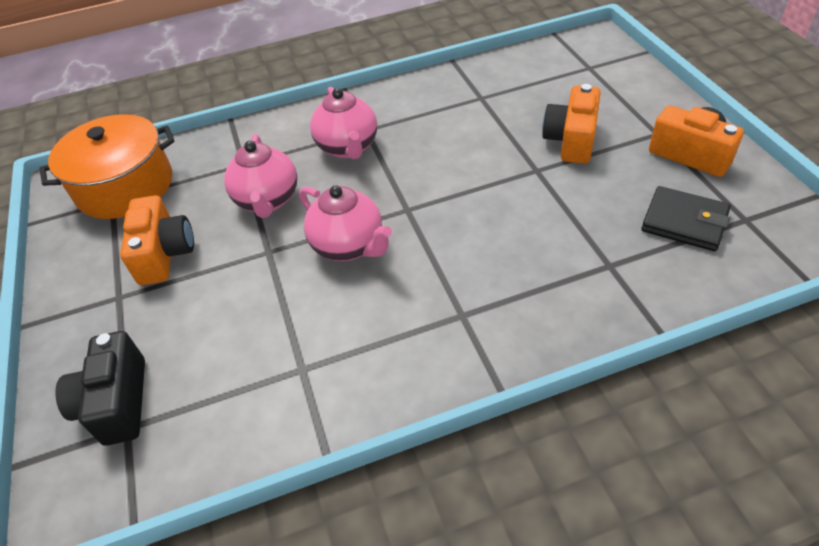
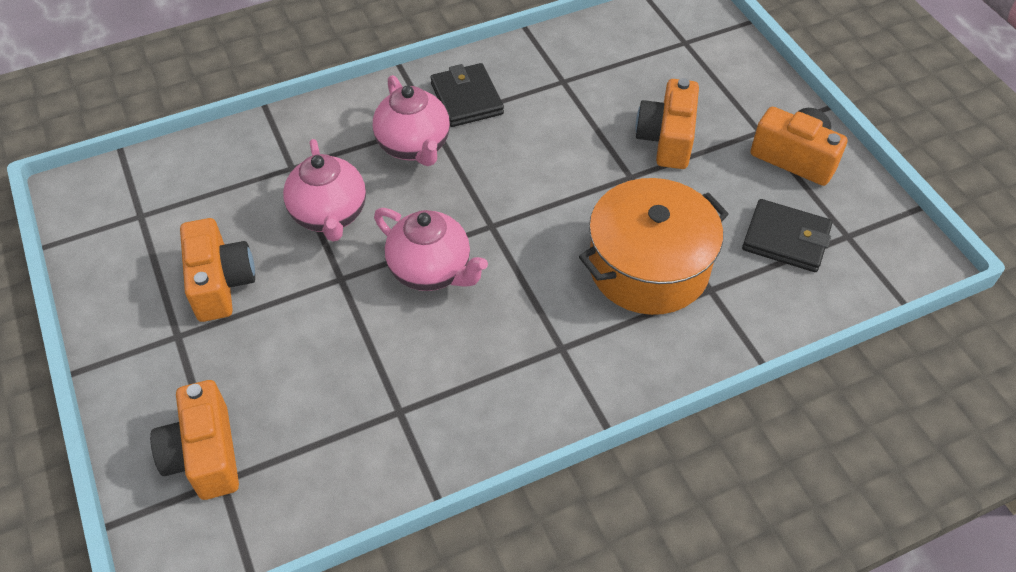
camera: 10 degrees left, 5 degrees up
orange pot [40,114,174,219] -> orange pot moved to [579,178,729,315]
black camera [55,331,145,446] -> orange camera [150,380,239,500]
none -> black wallet [430,63,504,127]

